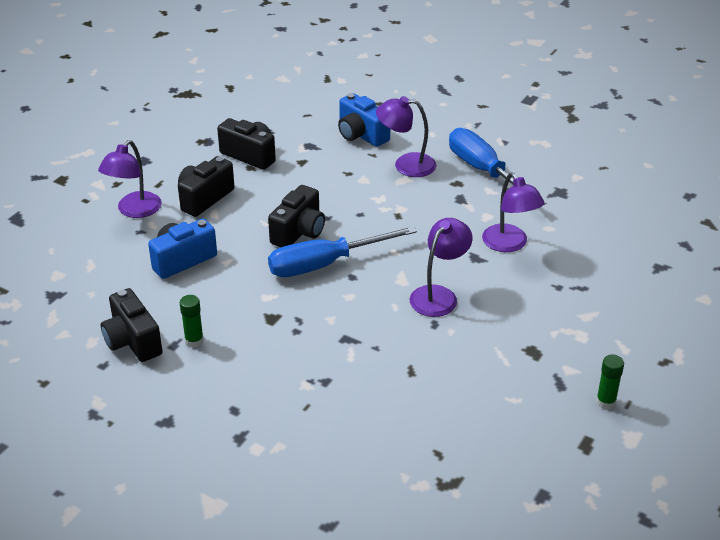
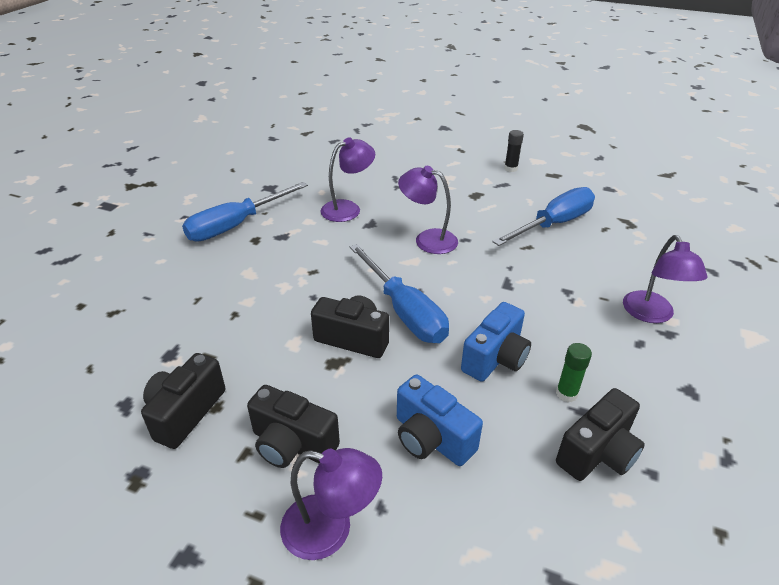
camera: 100 degrees left, 0 degrees up
blue camera [338,93,390,147] -> blue camera moved to [461,302,531,382]
purple lamp [376,96,436,177] -> purple lamp moved to [623,235,707,323]
green glue stick [596,354,624,409] -> black glue stick [504,130,524,172]
none -> blue screwdriver [492,187,595,246]

